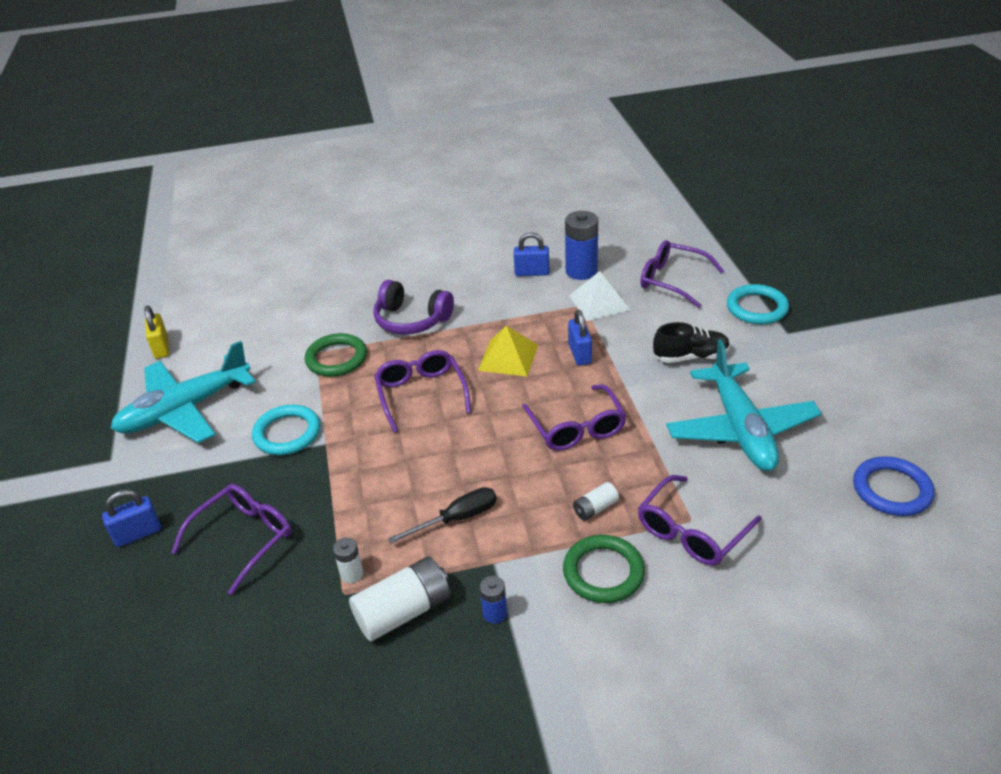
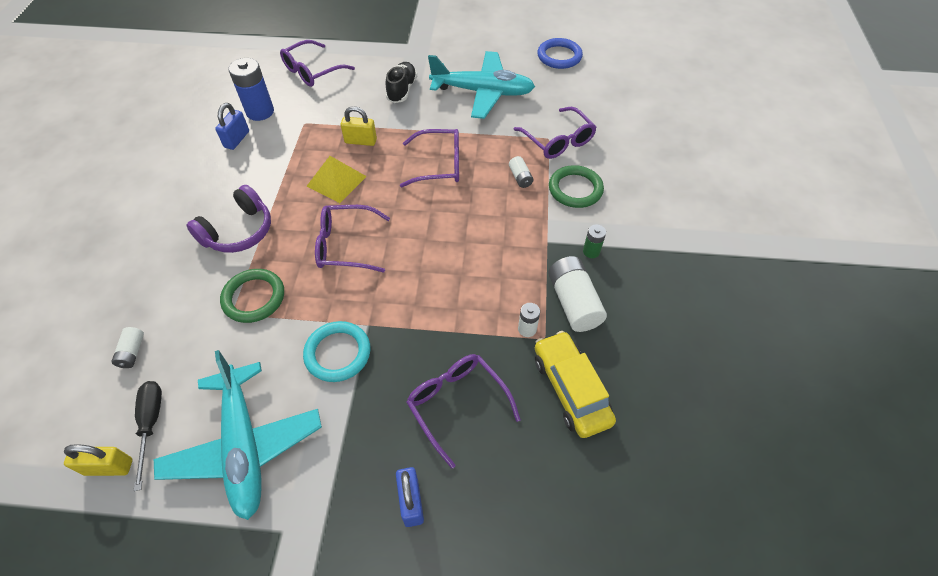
camera: 75 degrees left, 15 degrees up
black screwdriver [388,487,497,543] -> black screwdriver moved to [134,381,162,491]
blue battery [480,576,507,624] -> green battery [583,225,606,258]
blue padlock [568,310,592,366] -> yellow padlock [341,106,377,146]
white pyramid [569,271,630,321] -> none
turquoise ring [727,284,789,324] -> none
none -> white battery [112,327,144,368]
none -> yellow car [535,331,616,438]

